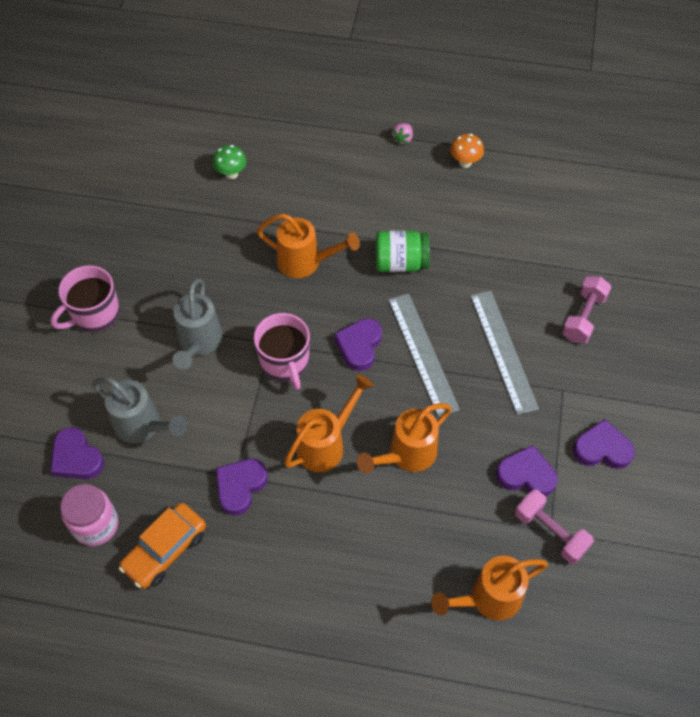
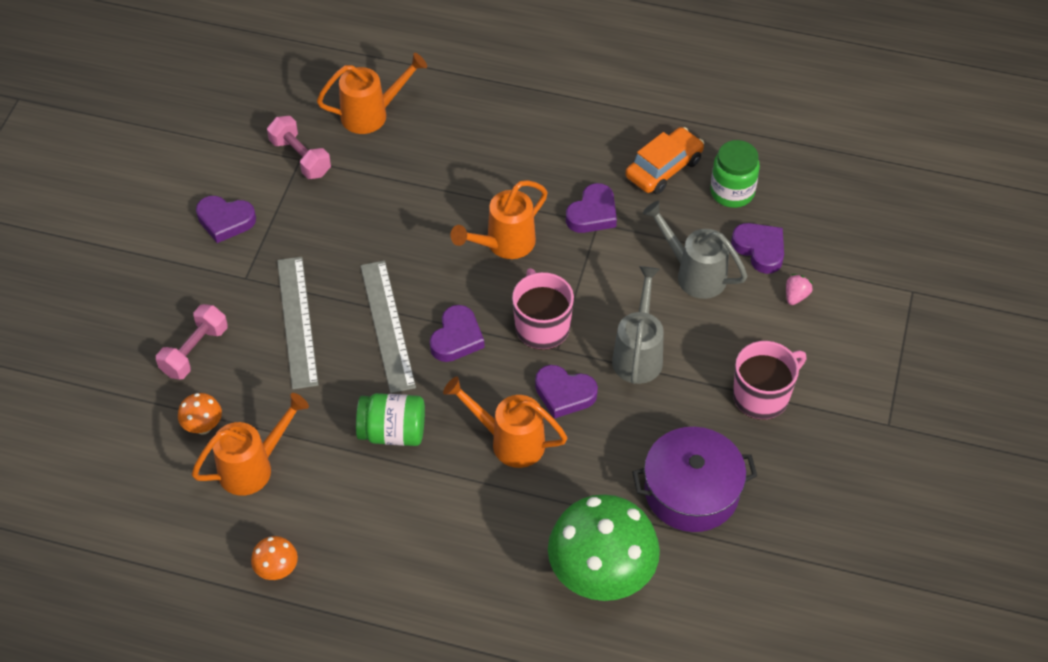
camera: 175 degrees left, 5 degrees down
pink jar [61,484,118,546] -> green jar [710,140,760,208]
green mushroom [213,145,247,179] -> green mushroom [548,494,660,601], size x2.36
orange watering can [357,403,452,474] -> orange watering can moved to [192,393,309,496]
pink strawberry [391,123,413,145] -> pink strawberry moved to [786,274,813,305]
purple heart [496,445,557,496] -> purple heart moved to [535,365,598,419]
none -> orange mushroom [178,393,222,435]
none -> purple pot [632,427,757,532]

